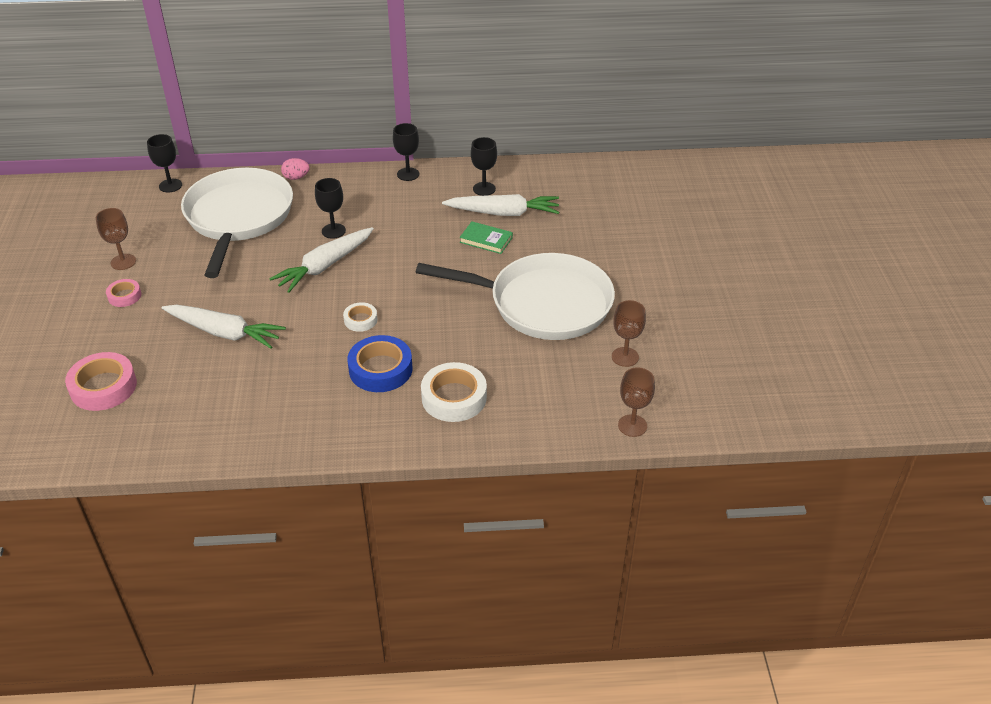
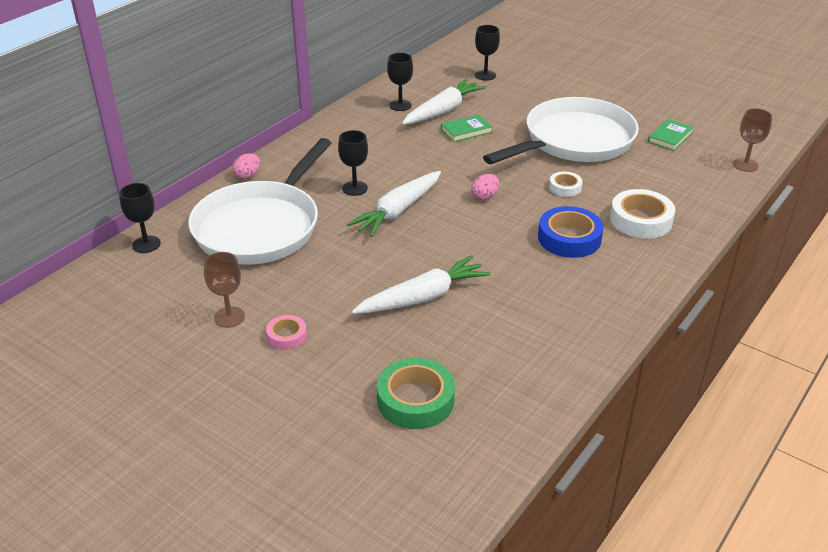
camera: 50 degrees left, 5 degrees down
pink tape [65,352,137,411] -> green tape [377,358,455,429]
white pan [181,168,293,278] -> white pan turned 105 degrees counterclockwise [188,138,331,264]
white carrot [269,227,374,293] -> white carrot turned 45 degrees clockwise [347,171,441,237]
white tape [343,302,378,332] -> white tape moved to [549,171,583,197]
black goblet [393,123,419,181] -> black goblet moved to [475,25,500,81]
brown goblet [612,300,646,367] -> green book [648,119,694,151]
none -> pink egg [471,174,499,200]

